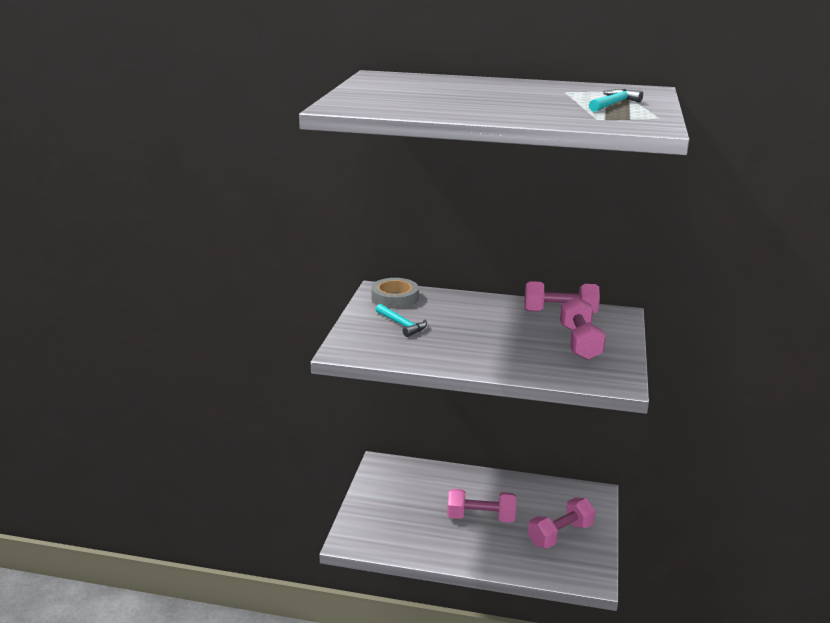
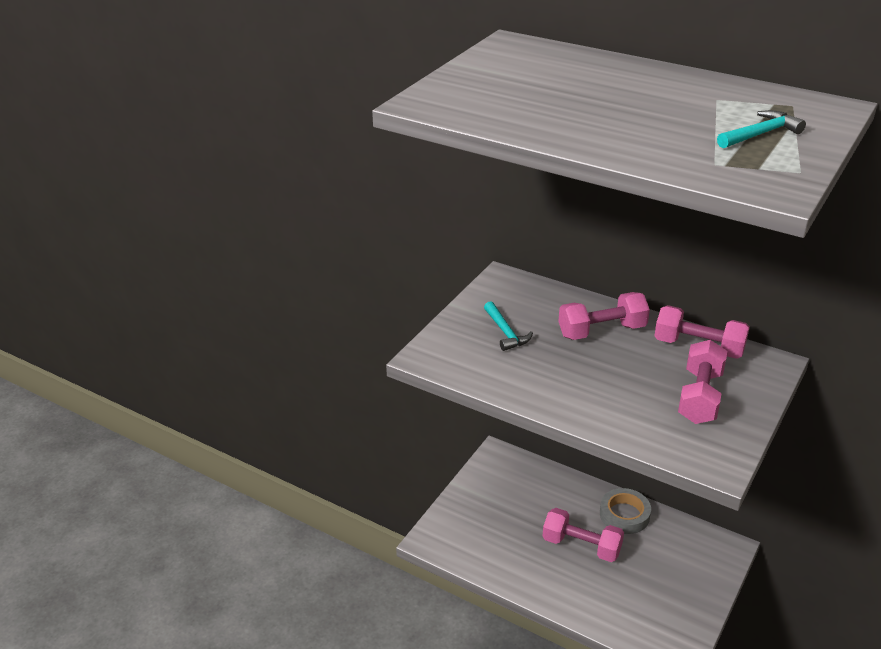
camera: 20 degrees right, 10 degrees up
grey tape [371,278,419,309] -> grey tape moved to [600,488,651,534]
pink dumbbell [528,497,596,548] -> pink dumbbell moved to [558,292,650,340]

